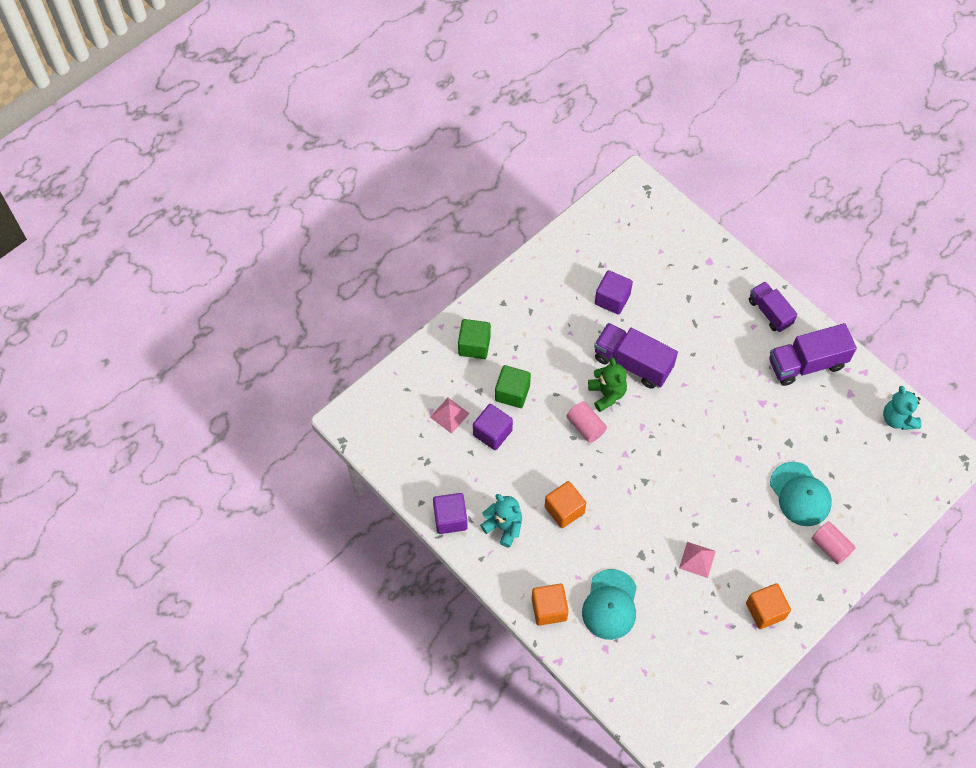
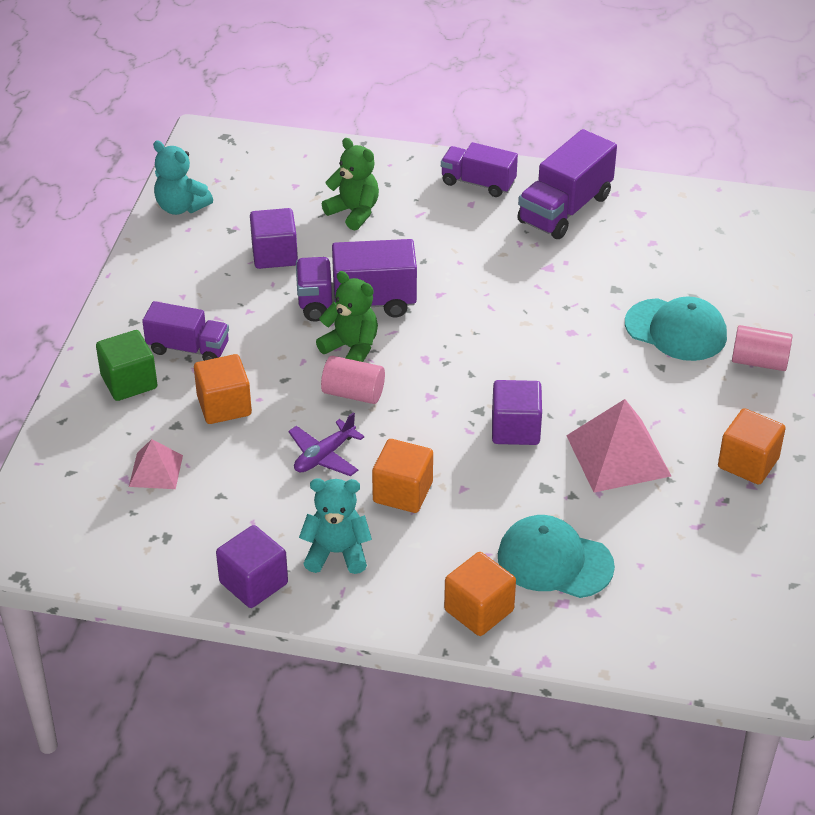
camera: 35 degrees left, 20 degrees down
purple cube [473,404,513,450] -> purple cube moved to [492,380,542,445]
green cube [495,365,531,408] -> orange cube [194,354,252,424]
turquoise cap [582,569,637,640] -> turquoise cap turned 135 degrees clockwise [498,515,615,598]
pink pyramid [679,542,716,578] -> pink pyramid [566,399,671,493], size x1.76
turquoise teddy bear [883,386,921,430] -> turquoise teddy bear moved to [153,141,213,215]
none -> purple truck [142,301,229,361]
none -> purple plane [288,412,364,476]
none -> green teddy bear [322,138,379,230]

